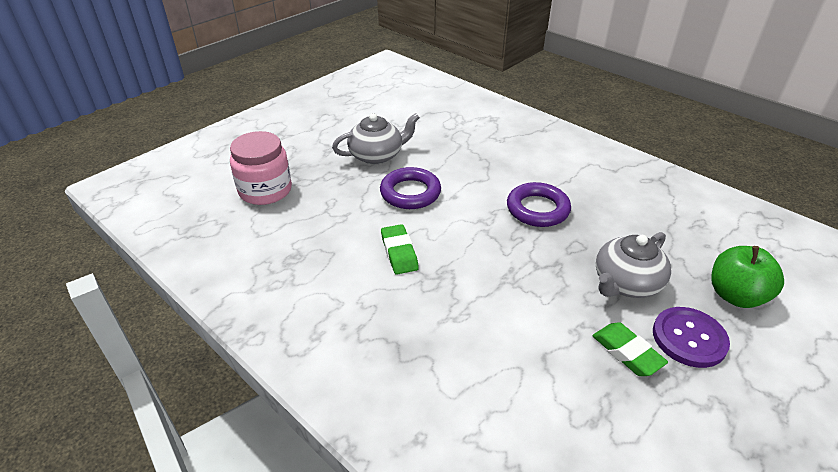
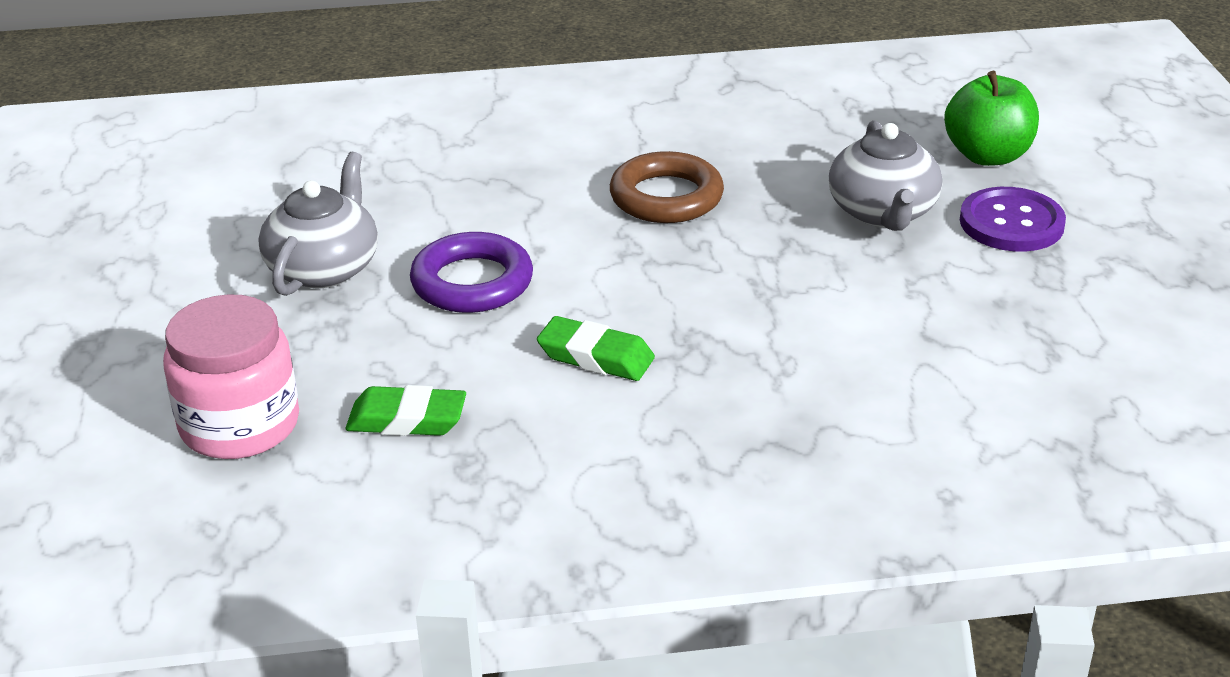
camera: 50 degrees left, 5 degrees down
purple ring [507,182,571,227] -> brown ring [610,151,724,223]
green eraser [592,322,668,376] -> green eraser moved to [345,385,466,436]

